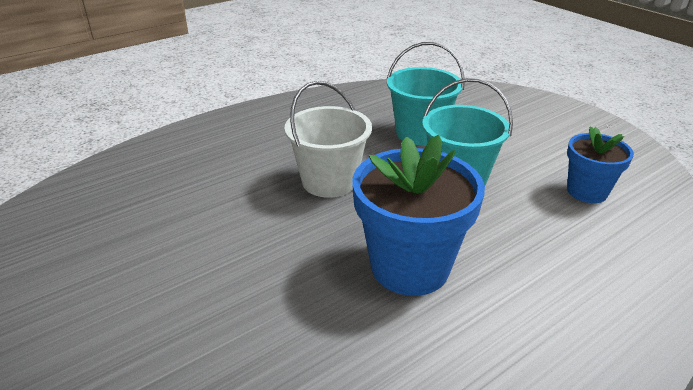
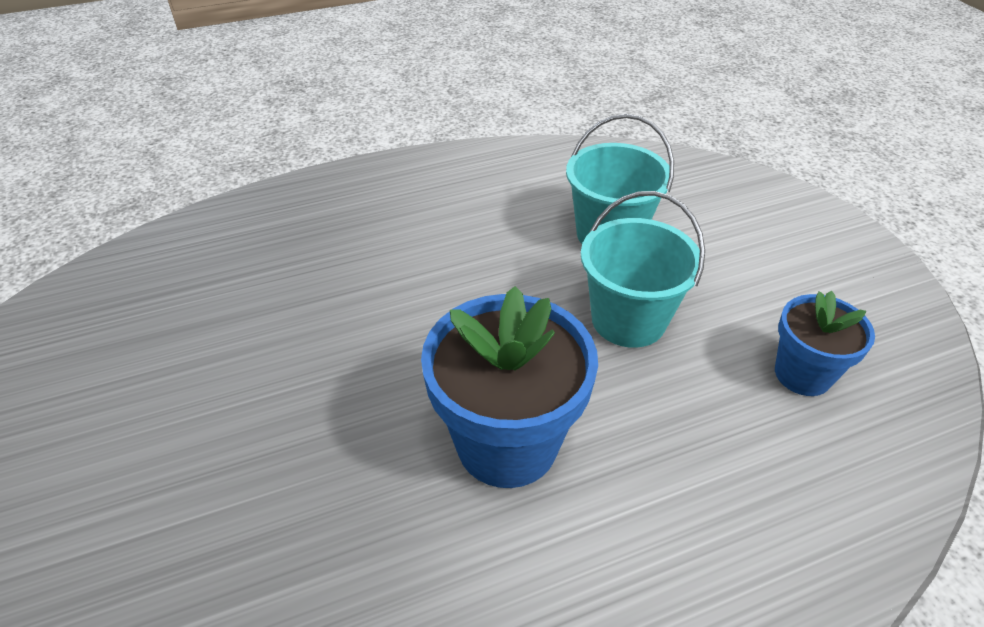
camera: 15 degrees right, 10 degrees up
white bucket [284,81,372,198] -> none

